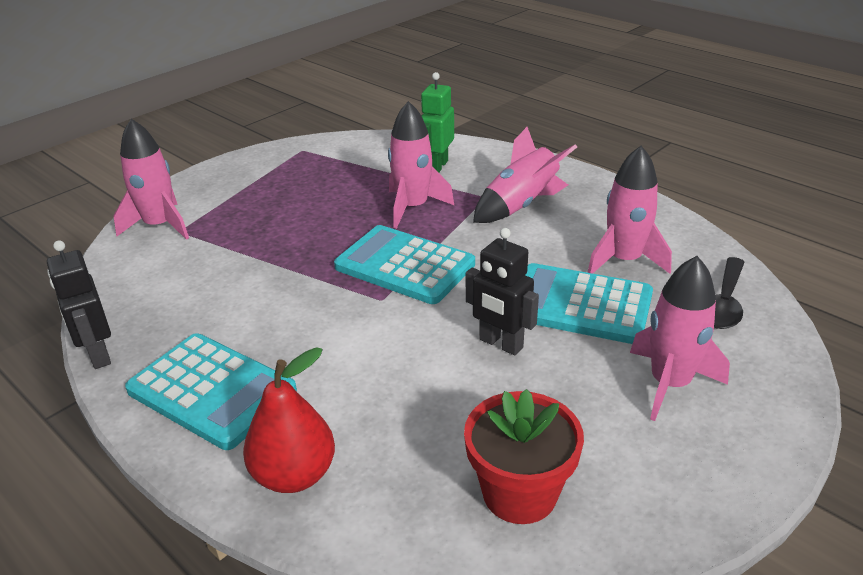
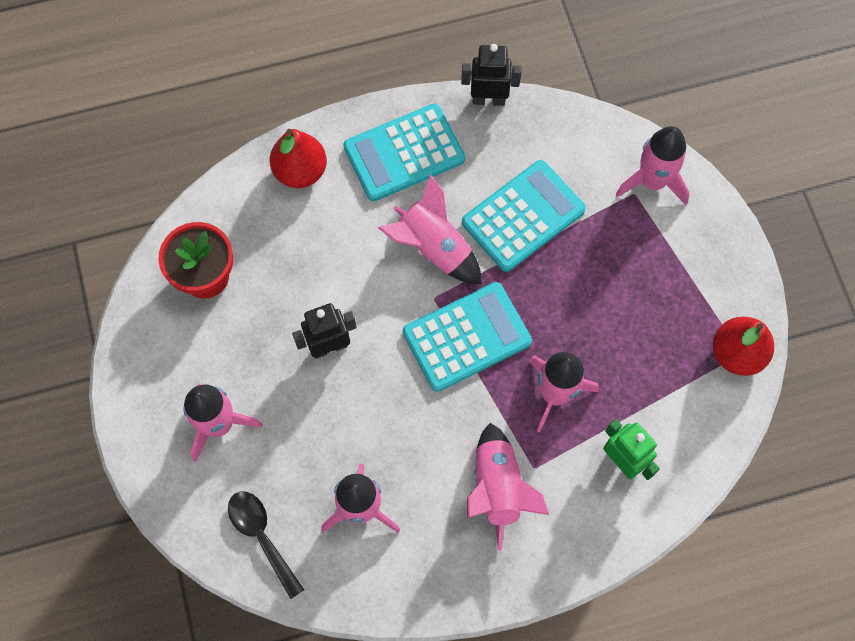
camera: 120 degrees right, 35 degrees up
turquoise calculator [525,263,653,344] -> turquoise calculator moved to [462,160,586,272]
none -> pink rocket [378,174,482,284]
none -> red pear [713,317,774,376]

